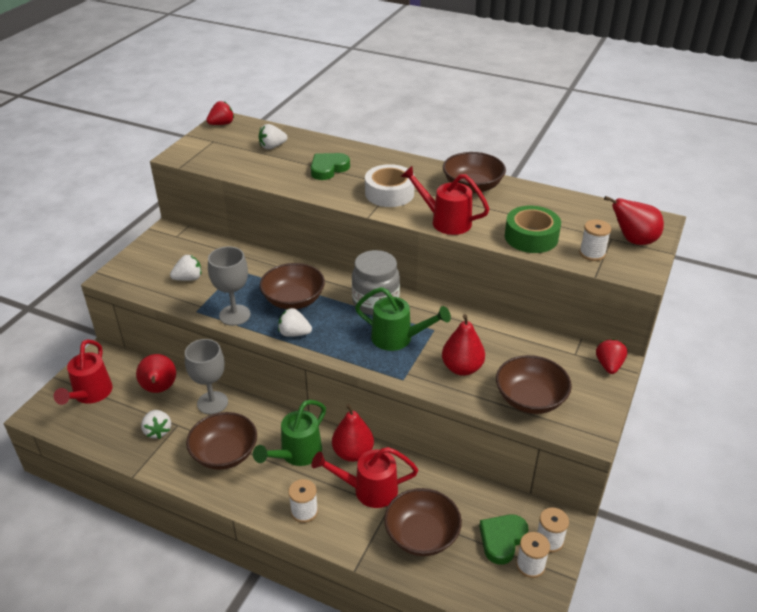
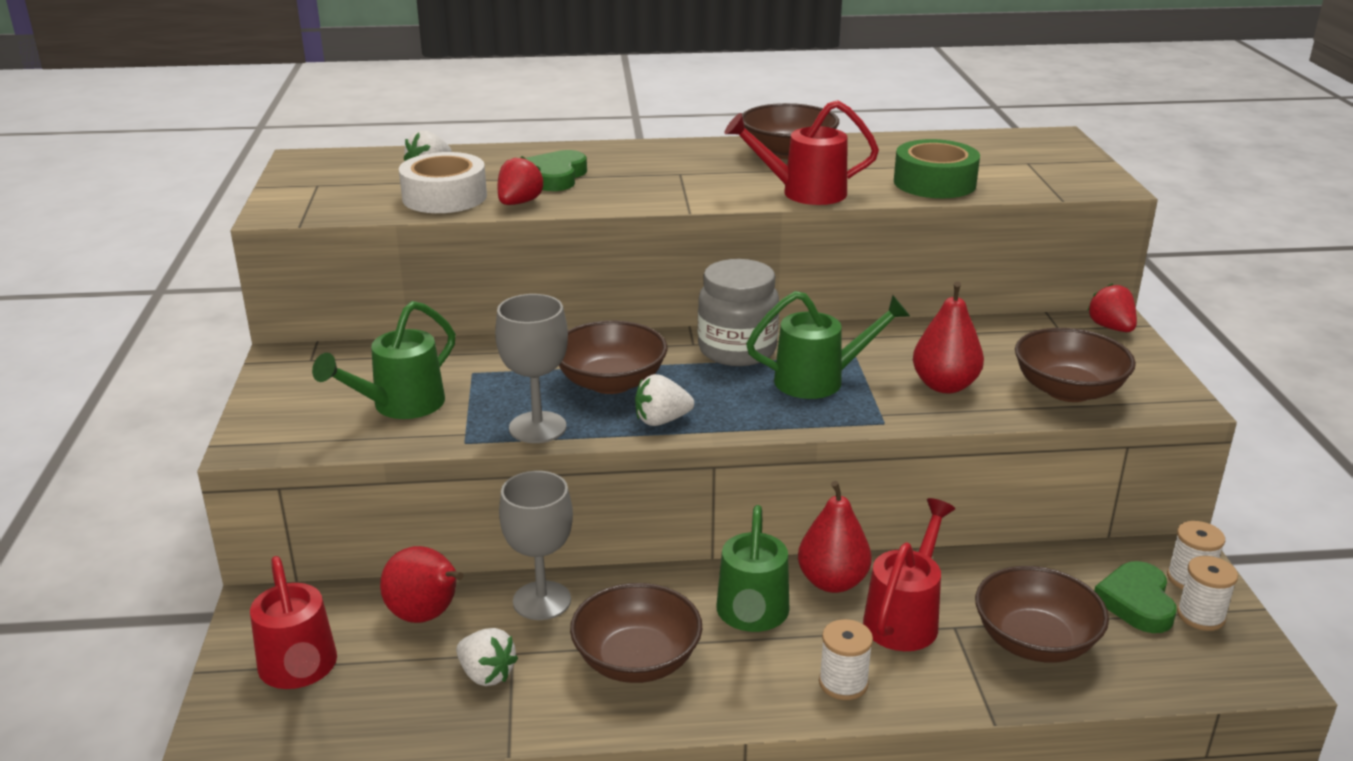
camera: 30 degrees left, 10 degrees down
white strawberry [170,255,201,281] -> green watering can [312,301,456,419]
red strawberry [206,101,234,125] -> red strawberry moved to [498,156,544,205]
red watering can [311,447,418,508] -> red watering can turned 150 degrees clockwise [863,498,956,651]
white tape [365,164,415,207] -> white tape moved to [399,152,487,213]
white spool [579,220,611,261] -> none
red pear [604,196,664,245] -> none

